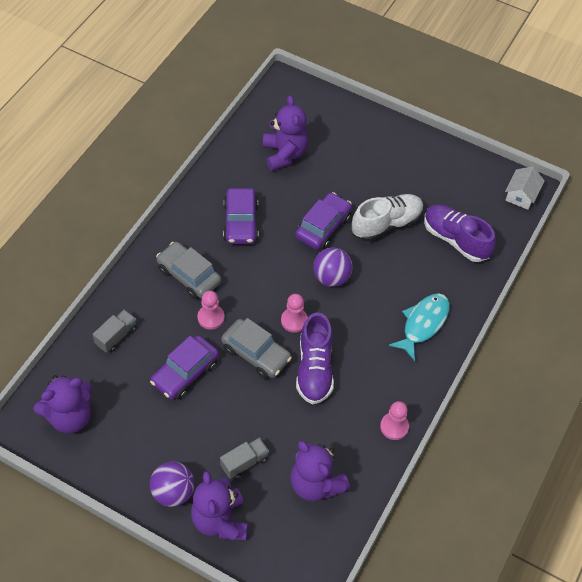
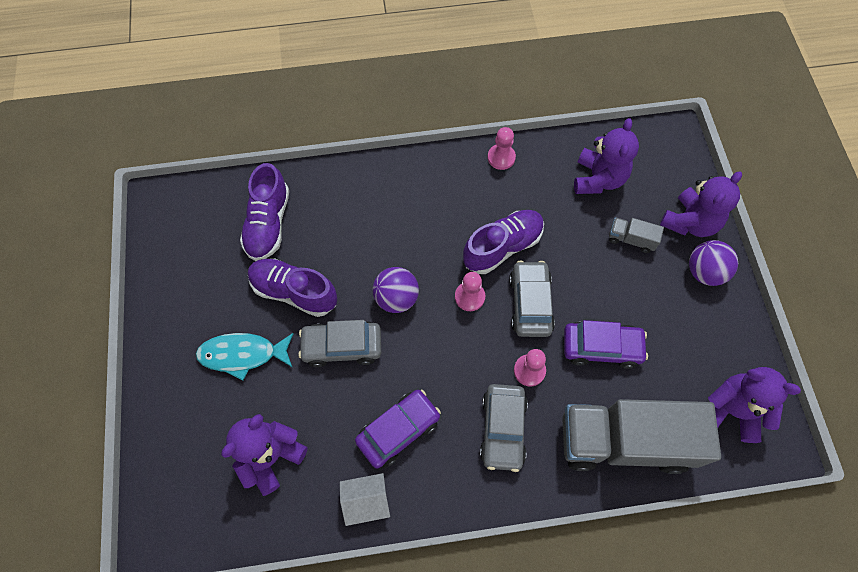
camera: 125 degrees left, 10 degrees up
grey truck [92,310,137,352] -> grey truck [562,399,721,474], size x2.49
purple car [295,192,352,250] -> grey car [298,320,381,367]
white shoe [352,194,424,242] -> purple shoe [248,259,337,317]
turquoise fish [389,293,450,361] -> turquoise fish moved to [196,333,294,381]
white house [505,166,545,210] -> white house moved to [340,473,390,526]

